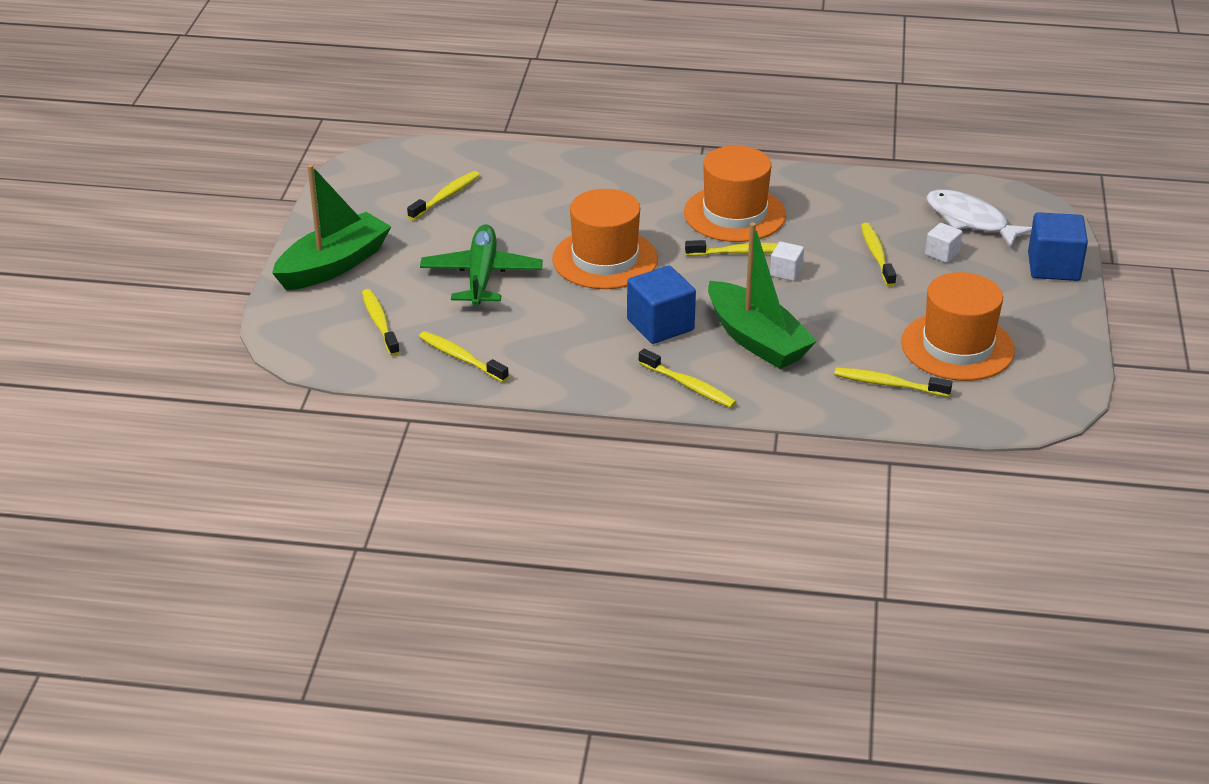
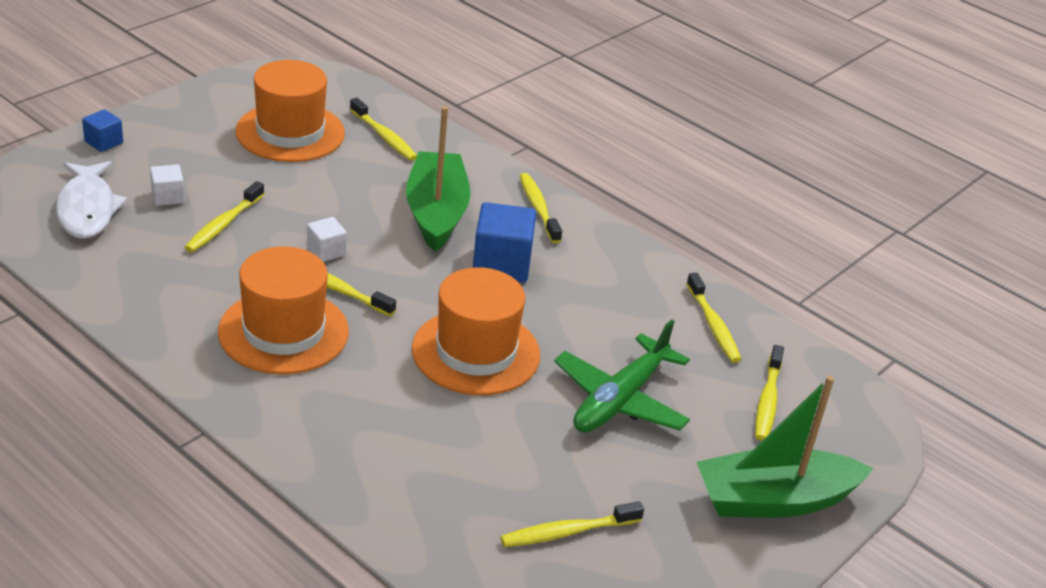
camera: 150 degrees left, 0 degrees up
blue cube [1028,212,1088,281] -> blue cube [82,109,123,152], size x0.54

